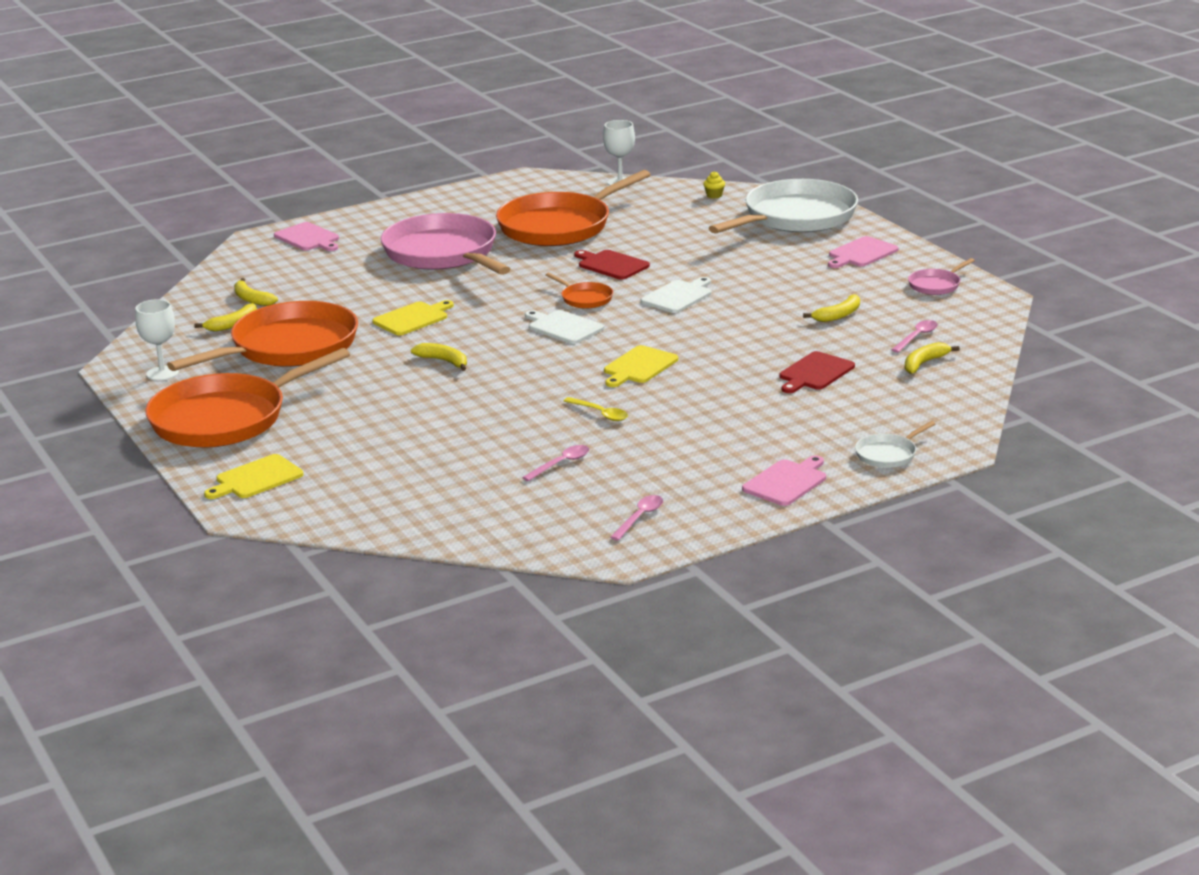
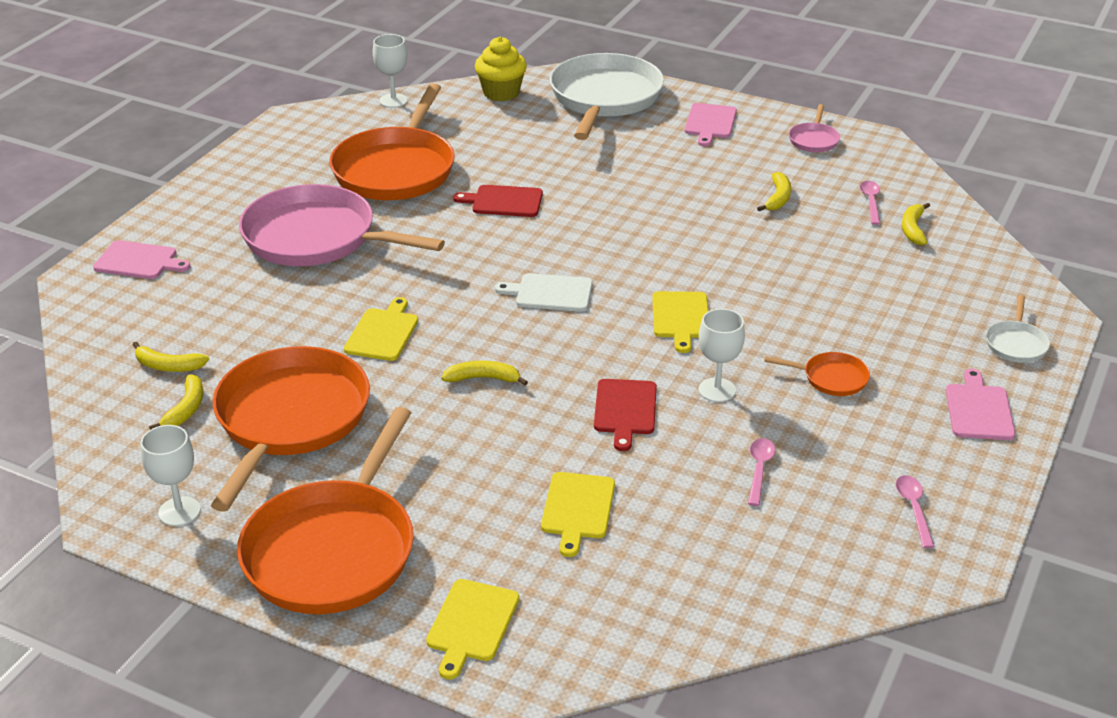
camera: 35 degrees left, 10 degrees up
orange pan [546,273,613,309] -> orange pan moved to [764,352,870,396]
yellow spoon [564,397,628,421] -> white goblet [699,309,745,402]
white cutting board [641,277,712,313] -> none
yellow cupcake [703,171,725,199] -> yellow cupcake [475,37,527,101], size x2.26
red cutting board [779,351,855,393] -> red cutting board moved to [594,379,657,451]
none -> yellow cutting board [541,472,615,557]

